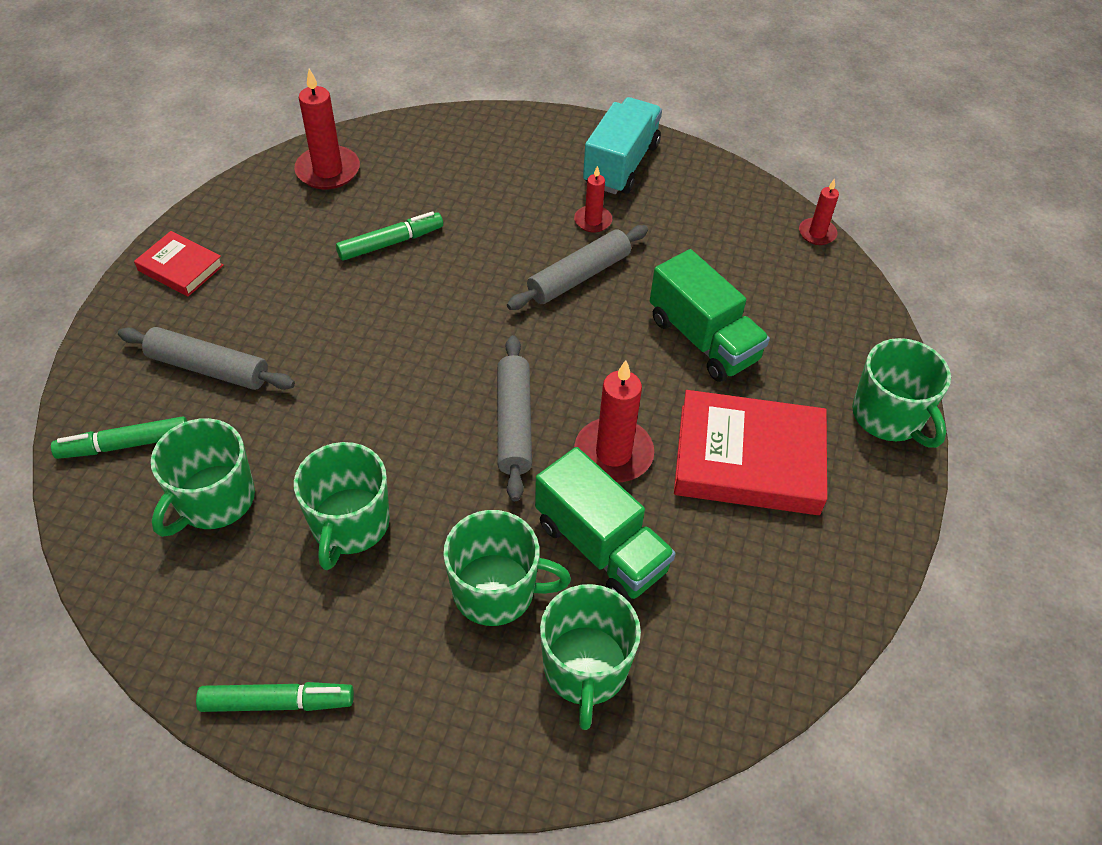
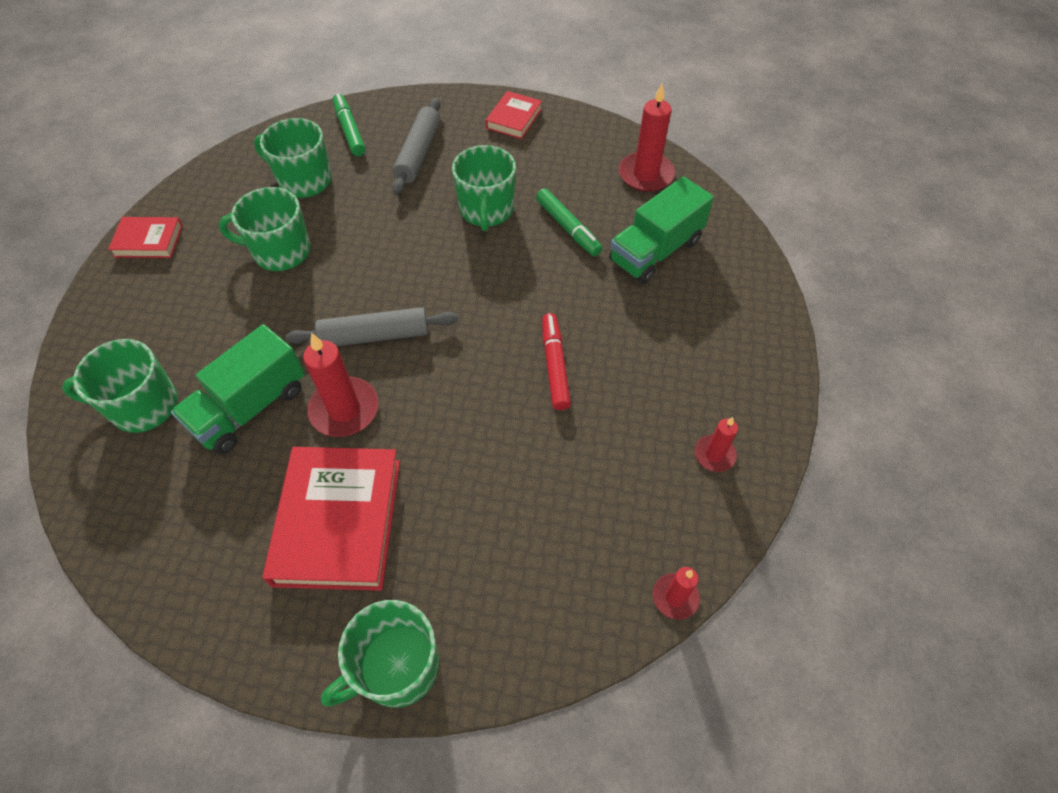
camera: 85 degrees right, 5 degrees up
green marker [196,682,354,712] -> red book [108,217,183,258]
green mug [443,510,571,626] -> green mug moved to [452,145,516,231]
grey rolling pin [507,225,648,310] -> red marker [542,313,571,410]
red candle [574,166,612,232] -> red candle moved to [695,417,738,472]
turquoise truck [583,97,662,194] -> none
green truck [650,249,770,382] -> green truck moved to [609,176,714,284]

